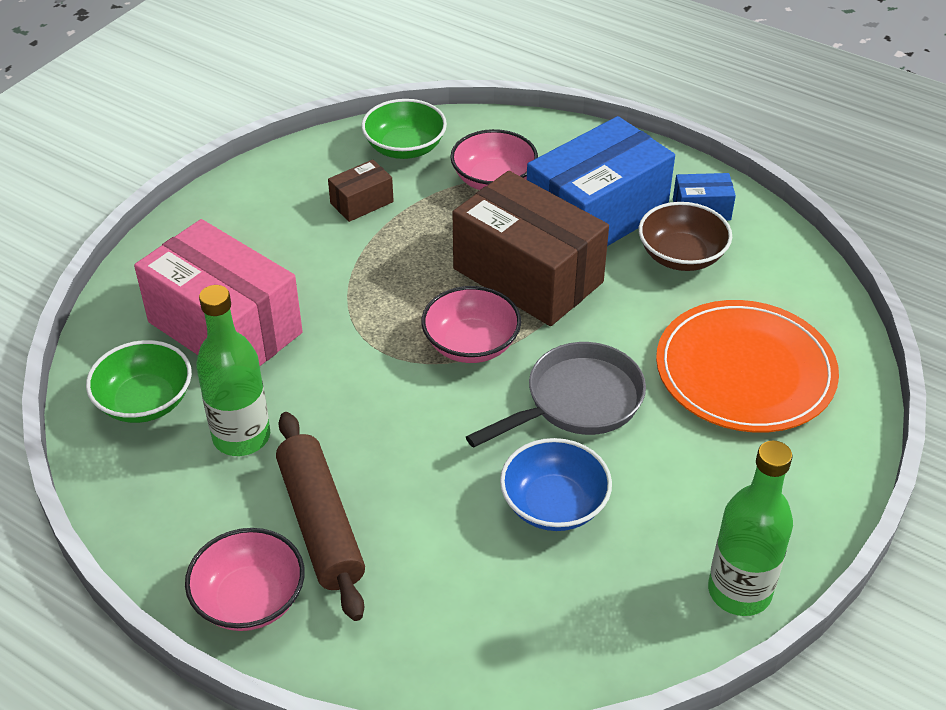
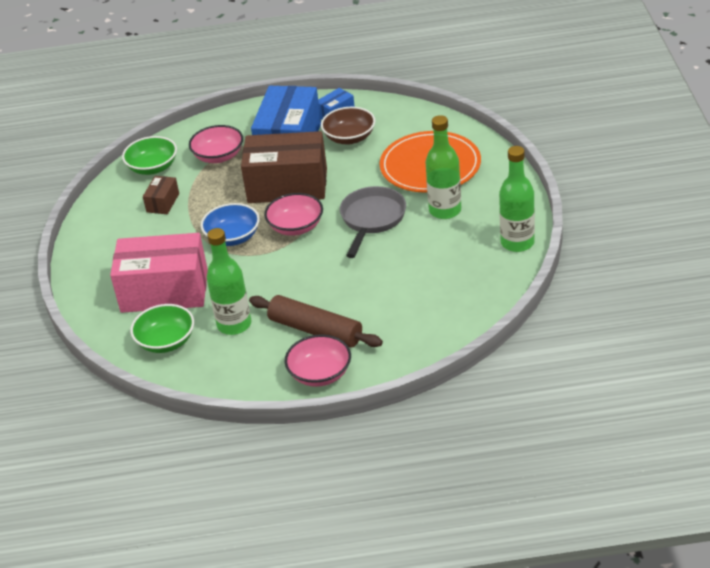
camera: 35 degrees left, 5 degrees down
blue bowl [500,438,612,531] -> blue bowl moved to [201,203,260,246]
none -> green bottle [426,115,461,219]

